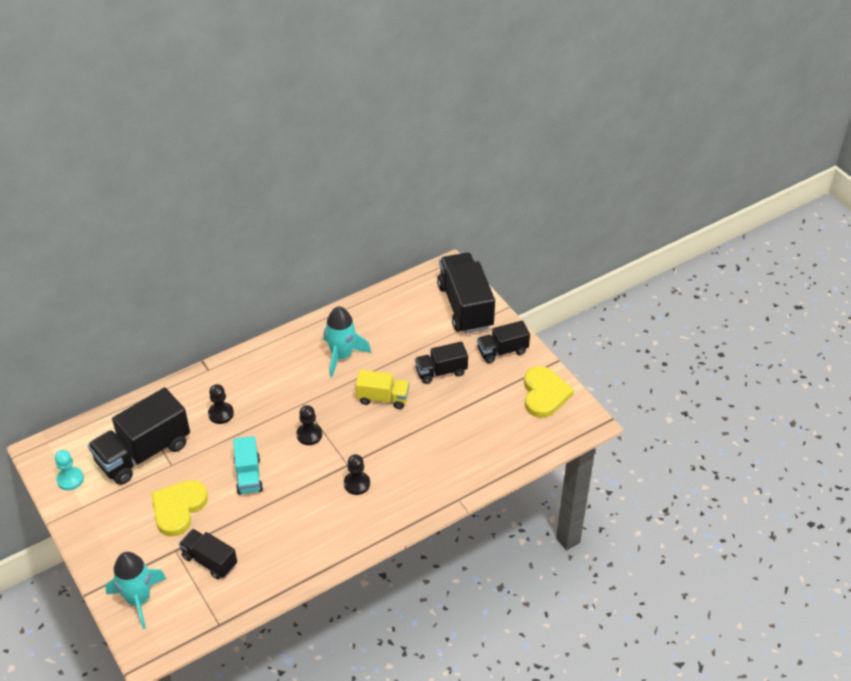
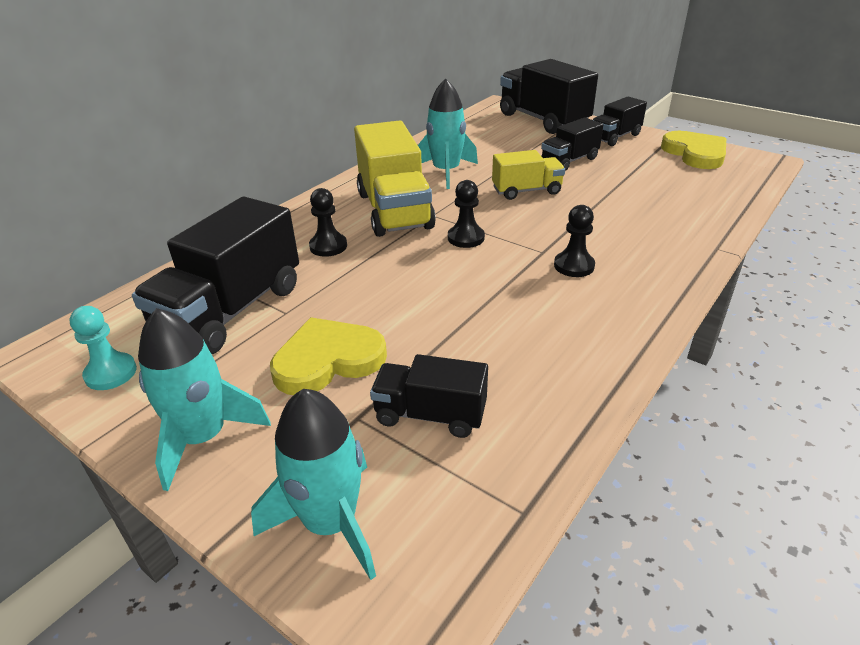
camera: 20 degrees left, 10 degrees down
yellow heart [151,480,208,537] -> yellow heart turned 60 degrees clockwise [270,317,387,395]
turquoise truck [233,436,263,495] -> none
none -> turquoise rocket [138,308,271,491]
none -> yellow truck [354,120,436,237]

